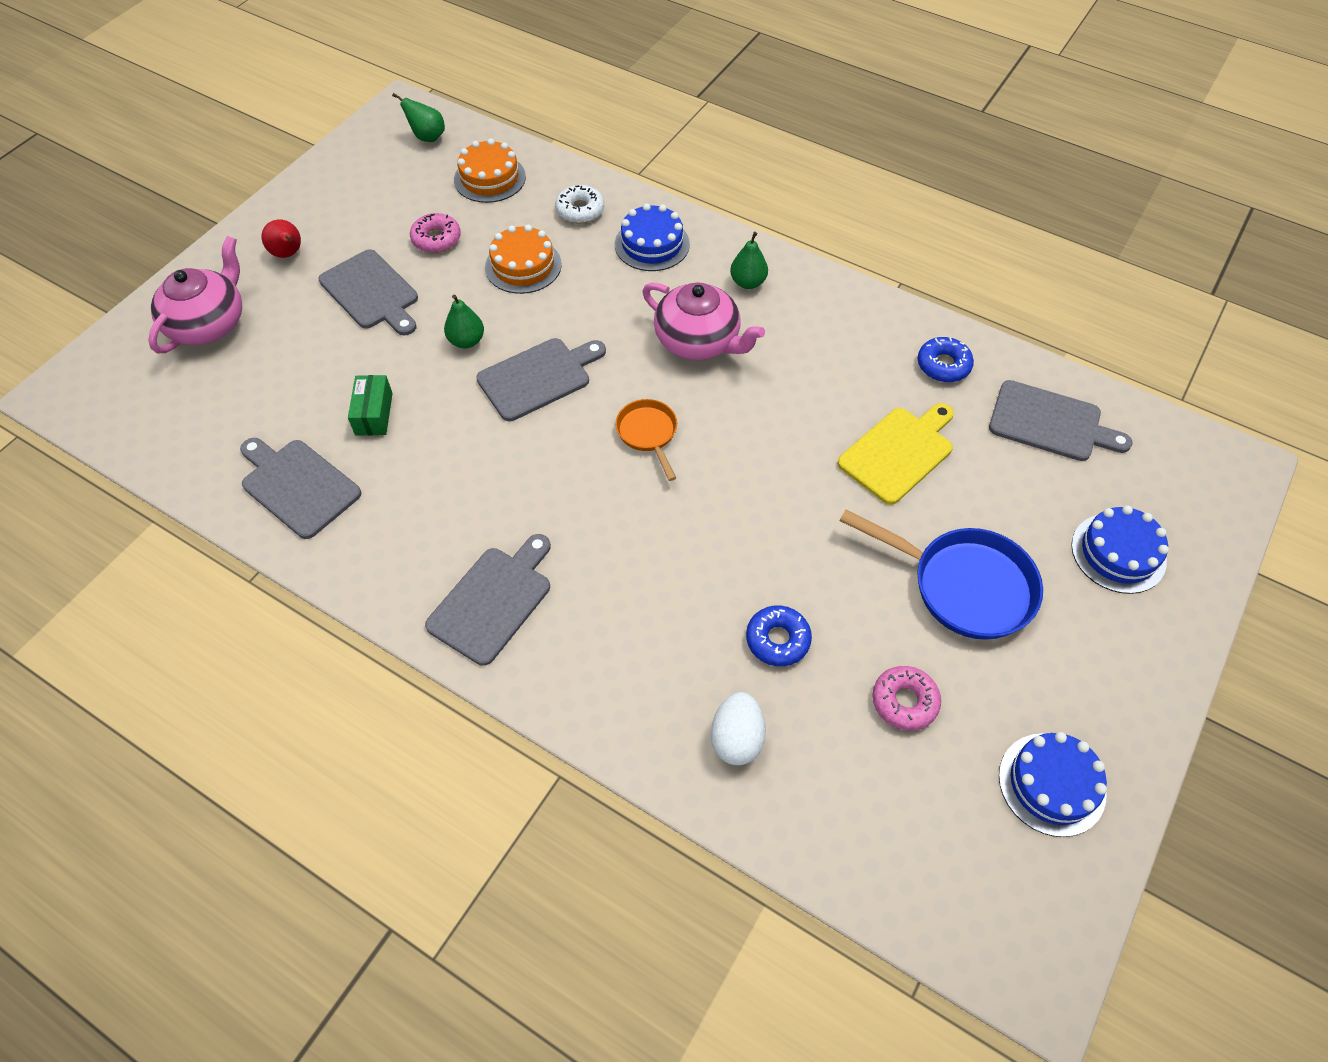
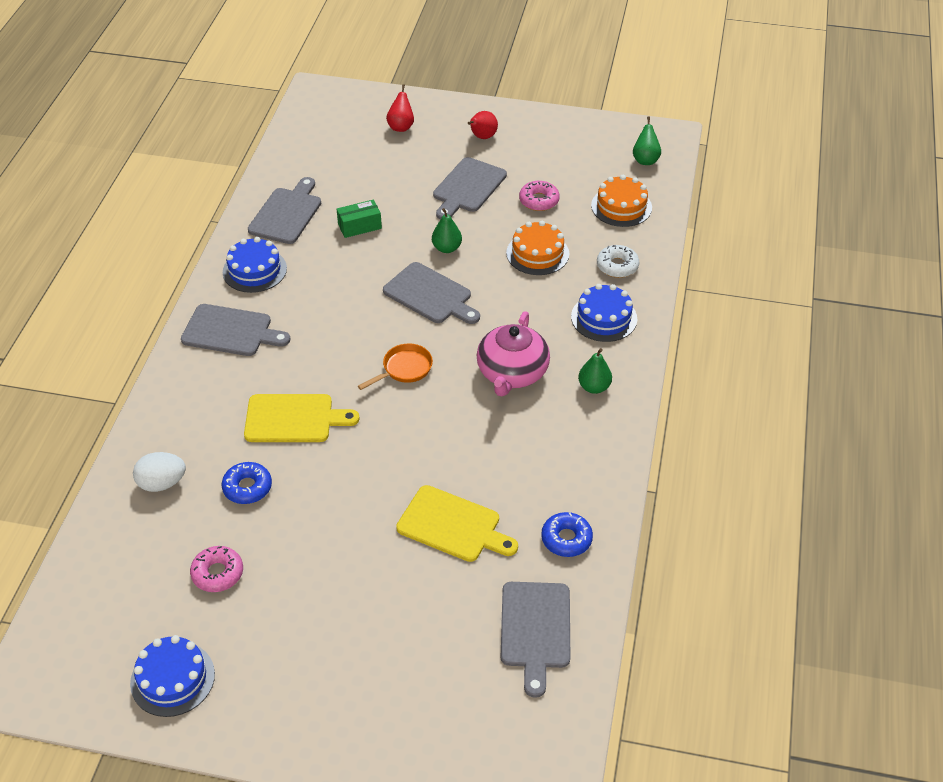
camera: 70 degrees right, 10 degrees down
pink teapot [148,236,242,353] -> red pear [386,84,414,132]
blue pan [840,509,1043,640] -> none
blue cake [1071,505,1169,594] -> blue cake moved to [223,237,287,293]
none -> yellow cutting board [244,394,360,442]

